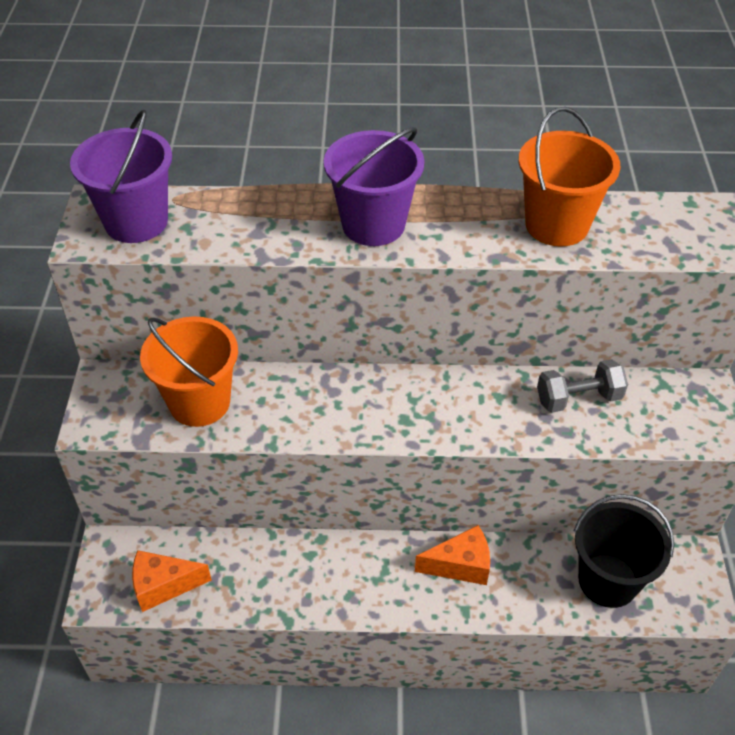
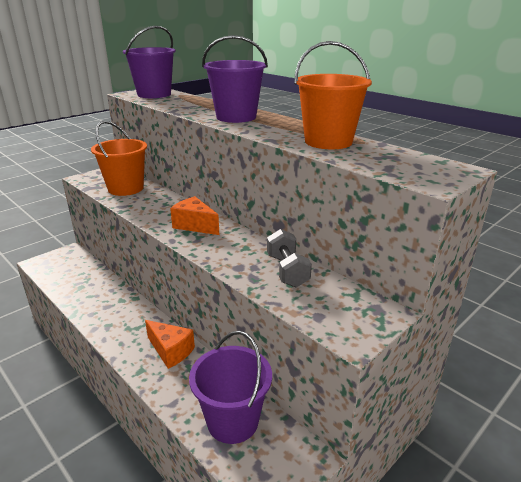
camera: 45 degrees right, 20 degrees down
orange cheese [132,550,212,612] -> orange cheese moved to [170,196,219,235]
grey dumbbell [537,359,628,413] -> grey dumbbell turned 45 degrees clockwise [267,229,312,287]
black bucket [574,494,674,608] -> purple bucket [189,331,272,444]

